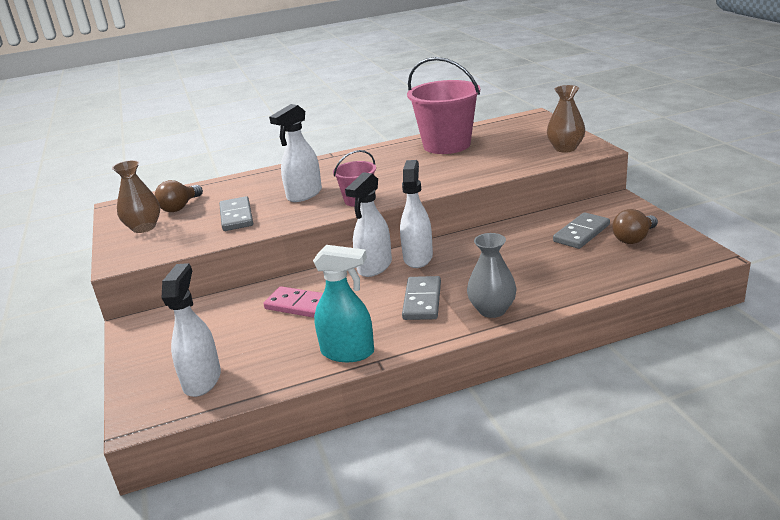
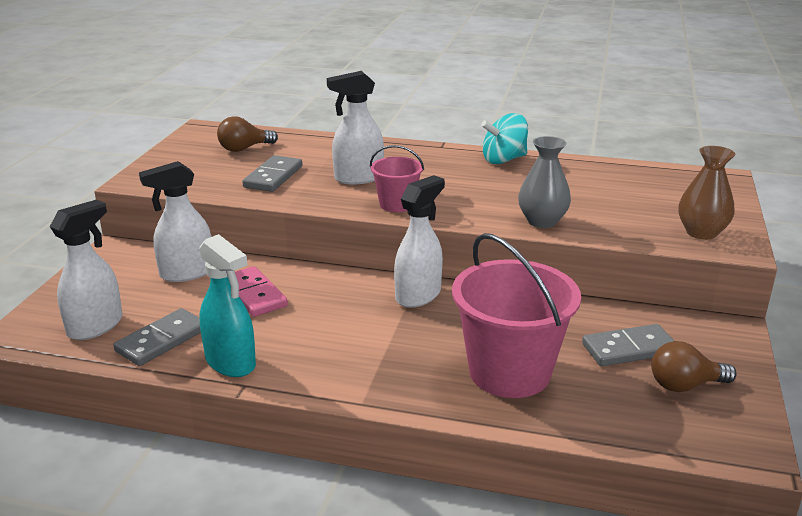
camera: 30 degrees right, 0 degrees up
brown vase [112,160,160,233] -> none
white spray bottle [345,172,392,277] -> white spray bottle moved to [139,161,211,282]
grey domino [402,276,441,320] -> grey domino moved to [113,308,201,366]
pink bucket [407,57,480,154] -> pink bucket moved to [452,233,581,398]
grey vase [467,233,517,318] -> grey vase moved to [518,136,571,228]
none -> turquoise spinning top [481,113,528,164]

